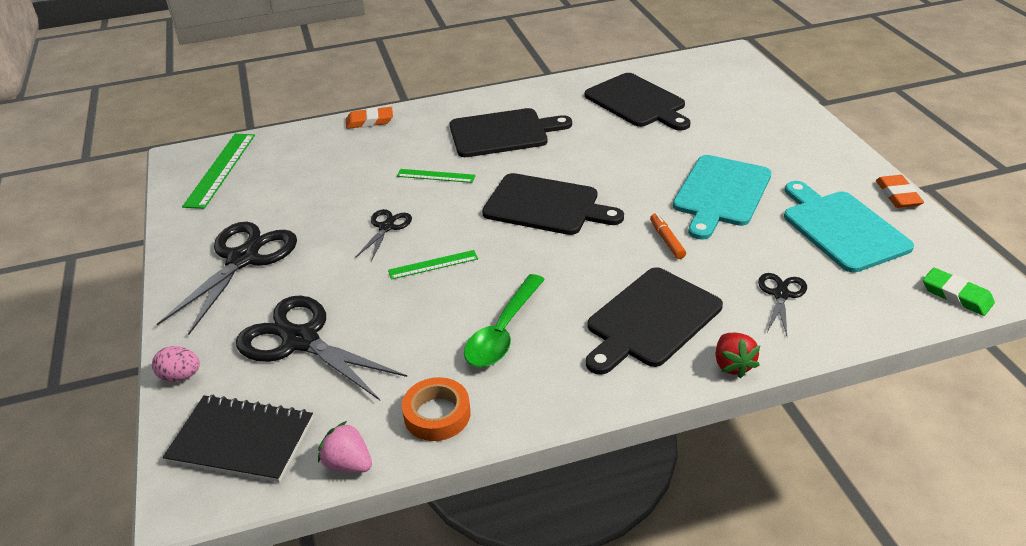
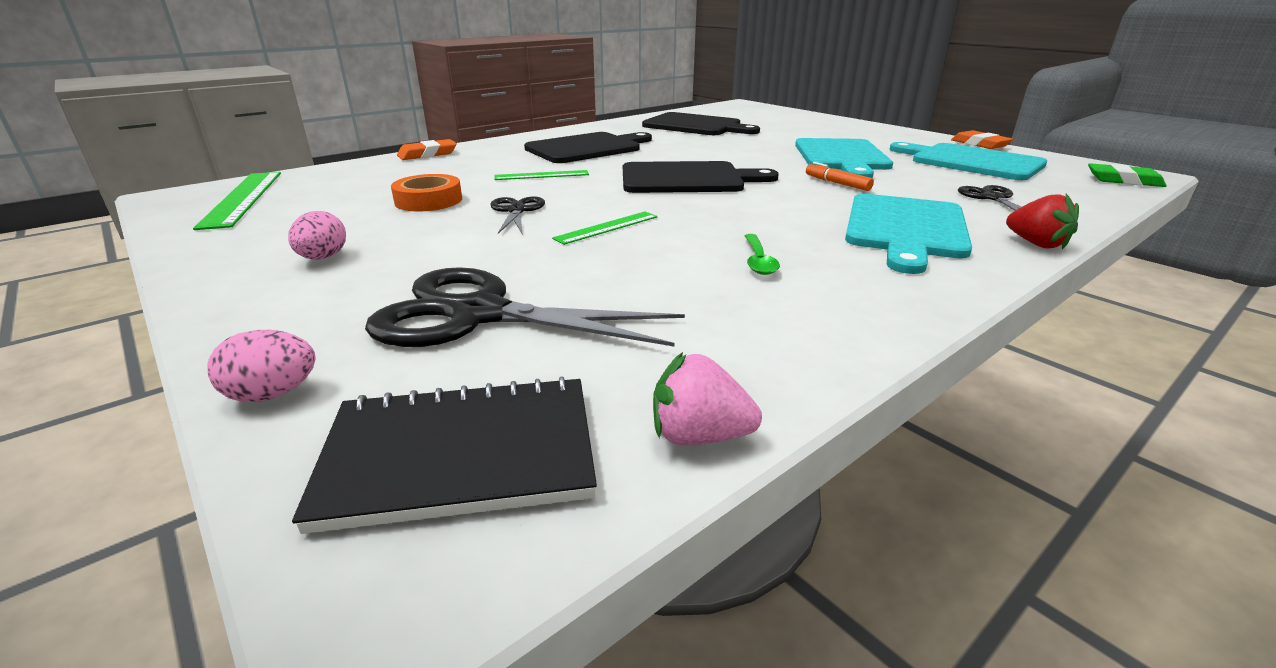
camera: 25 degrees left, 10 degrees down
black scissors [157,222,297,335] -> pink egg [288,211,346,260]
orange tape [402,377,470,441] -> orange tape moved to [391,174,462,211]
green spoon [464,274,545,367] -> green spoon [745,234,780,275], size x0.54
black cutting board [586,267,723,375] -> turquoise cutting board [845,194,972,274]

